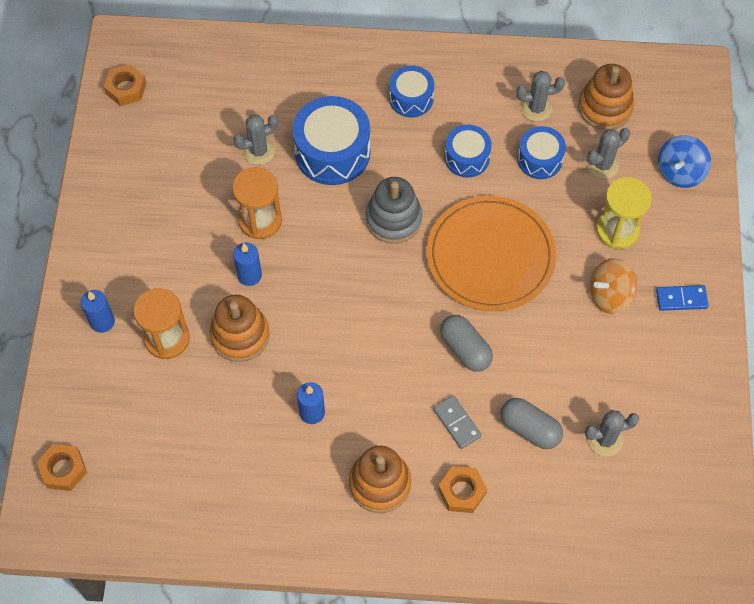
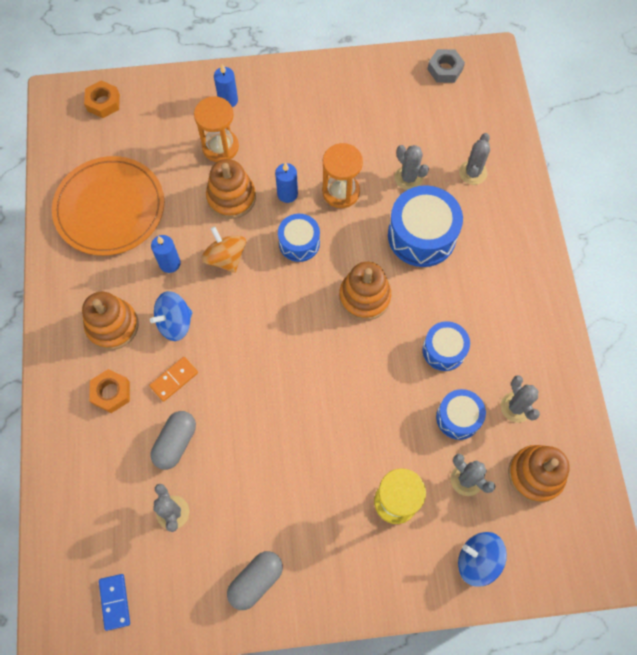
camera: 80 degrees right, 5 degrees up
orange nut [103,64,147,106] -> grey nut [427,49,465,83]
grey stacking toy [366,177,422,244] -> orange stacking toy [339,262,391,320]
blue drum [389,65,434,117] -> blue drum moved to [278,214,320,262]
orange plate [427,196,556,311] -> orange plate moved to [52,156,164,256]
grey domino [433,395,482,449] -> orange domino [149,357,198,402]
grey capsule [440,315,493,372] -> grey capsule moved to [227,551,283,610]
orange spinning top [590,258,637,314] -> orange spinning top moved to [201,227,246,273]
blue domino [656,285,709,311] -> blue domino moved to [99,574,130,631]
none -> blue spinning top [150,291,193,341]
none -> grey cactus [459,133,490,185]

